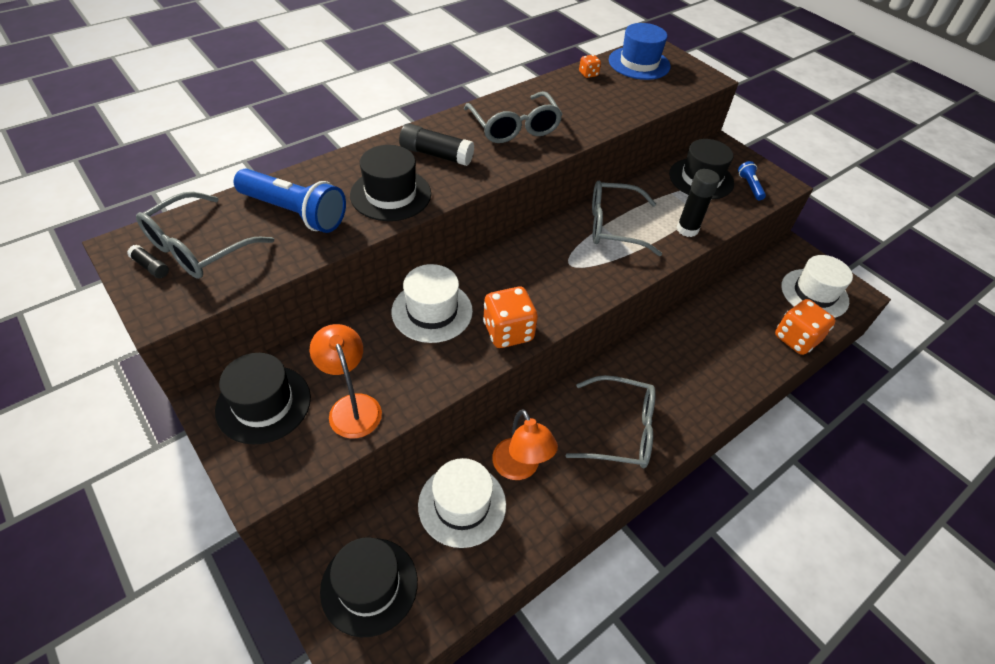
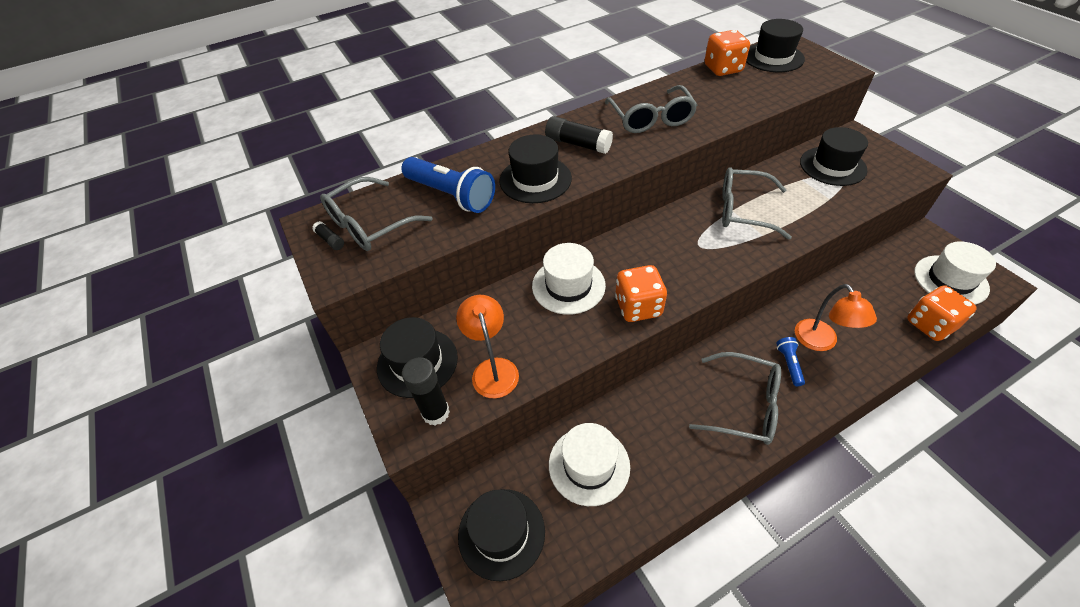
camera: 15 degrees right, 0 degrees up
orange lamp [492,409,558,480] -> orange lamp moved to [795,284,877,351]
orange dice [579,55,601,78] -> orange dice [705,30,750,76], size x2.05
blue hat [609,23,670,80] -> black hat [746,19,805,72]
black glue stick [676,169,720,237] -> black glue stick moved to [402,357,450,426]
blue flashlight [738,161,766,200] -> blue flashlight moved to [776,337,805,386]

